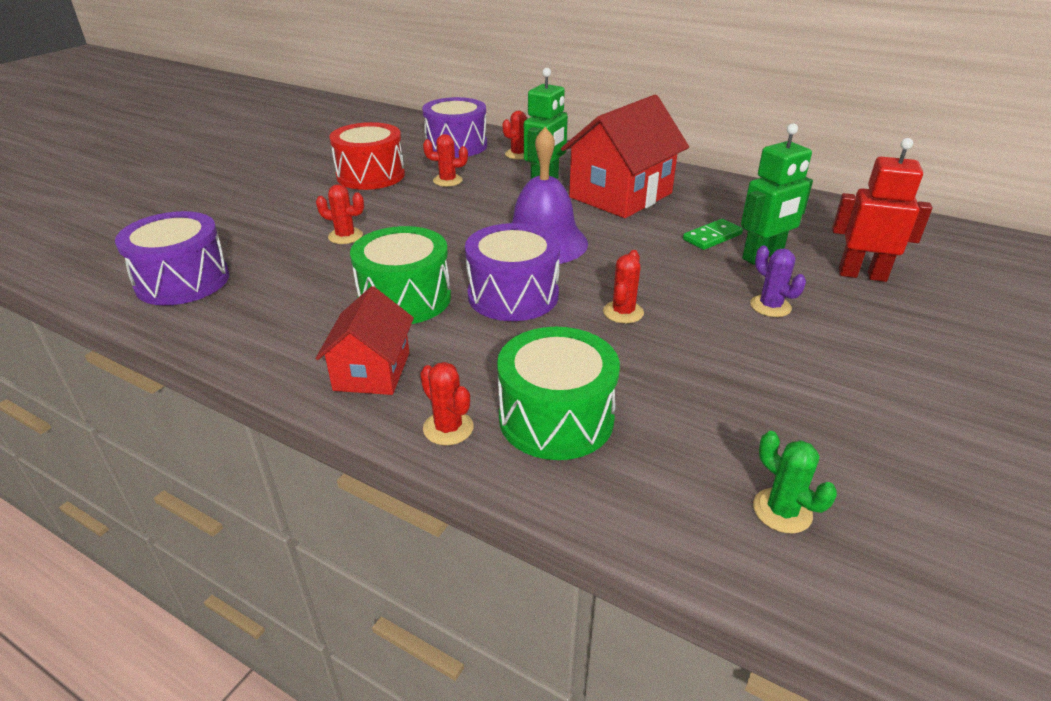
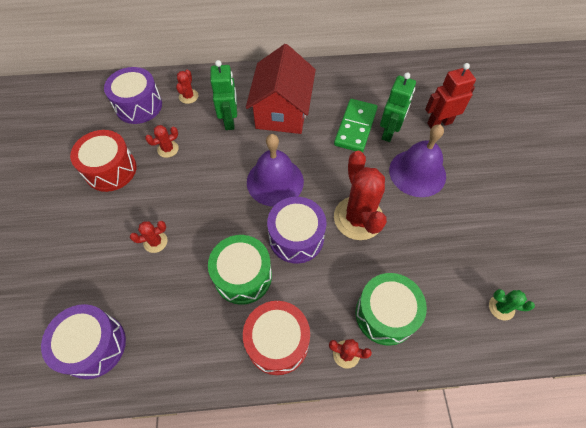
camera: 35 degrees left, 25 degrees up
red house [315,286,414,395] -> red drum [243,301,310,375]
red cactus [603,250,644,324] -> red cactus [334,150,387,240], size x2.15
green domino [683,219,743,250] -> green domino [334,99,378,153], size x1.71
purple cactus [750,246,806,317] -> purple bell [389,124,446,197]

